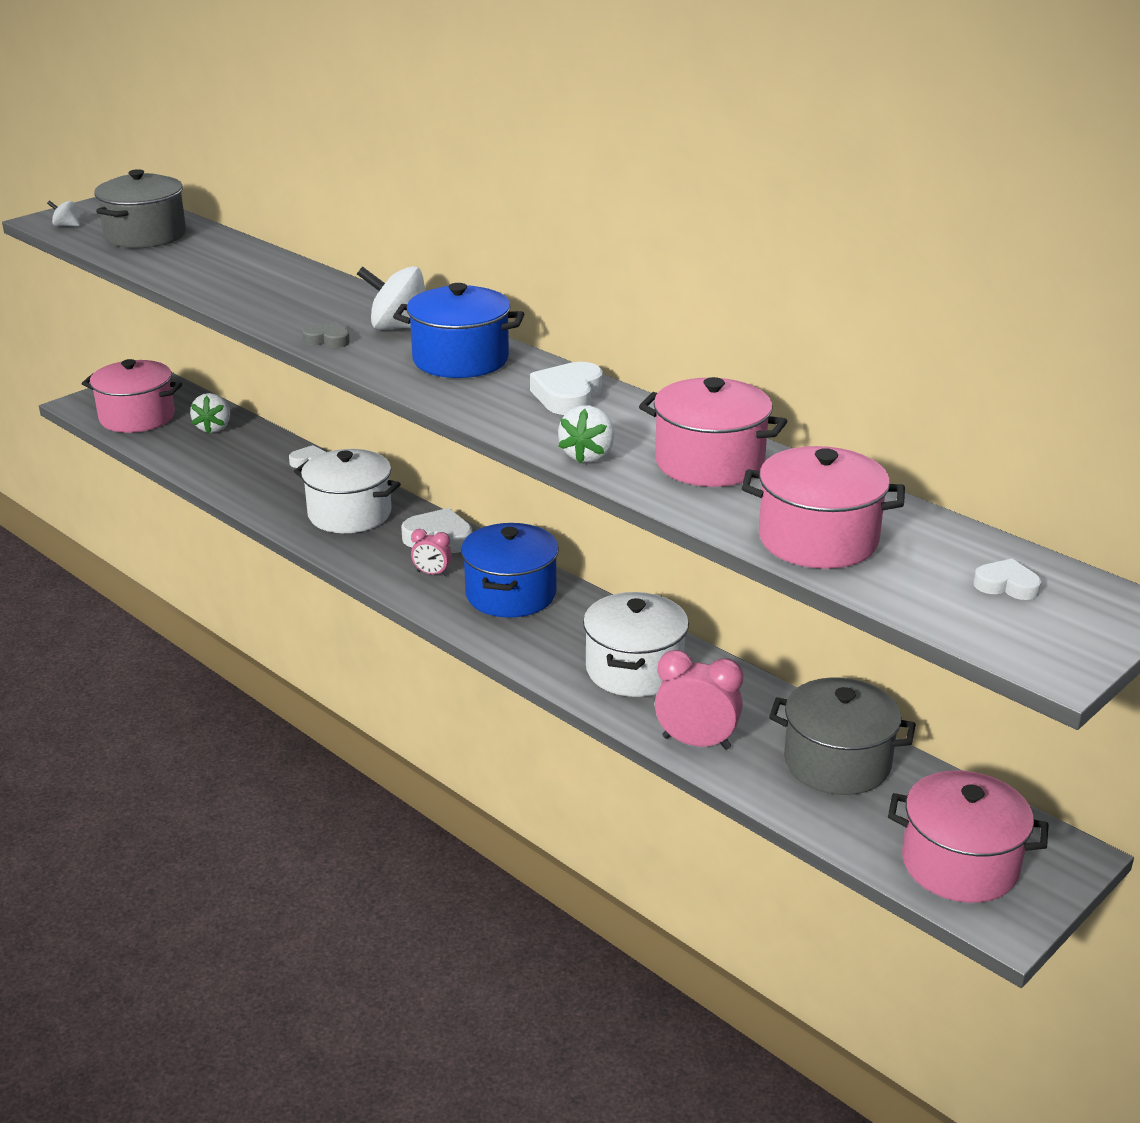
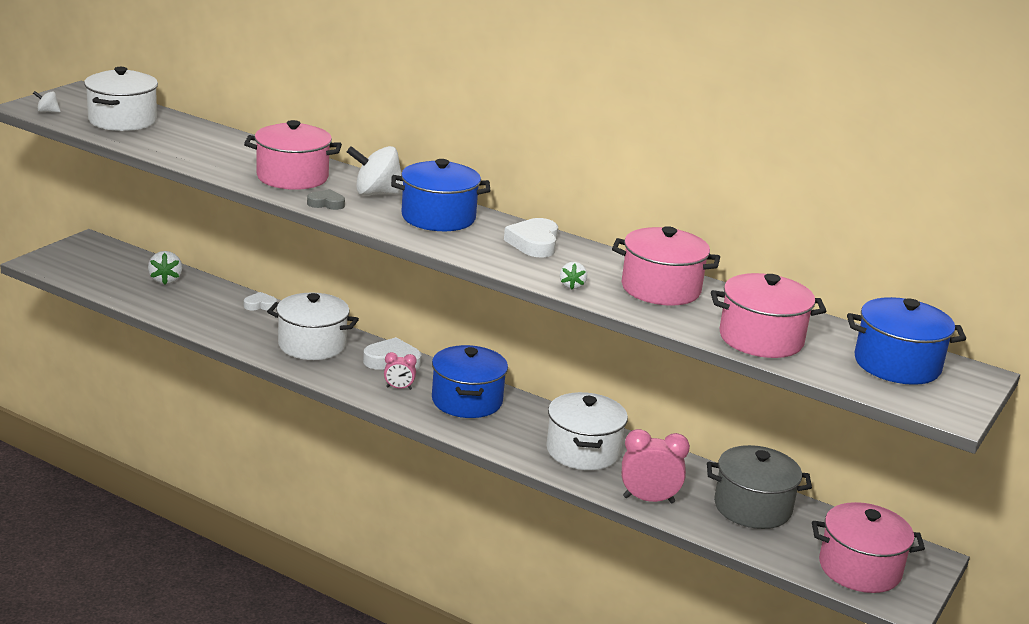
camera: 15 degrees left, 5 degrees down
pink pot [82,359,182,433] -> pink pot moved to [244,120,342,190]
grey pot [94,169,186,248] -> white pot [84,67,158,131]
white strawberry [558,405,615,464] -> white strawberry [560,262,587,289], size x0.65
white heart [973,559,1041,600] -> blue pot [847,297,966,385]

